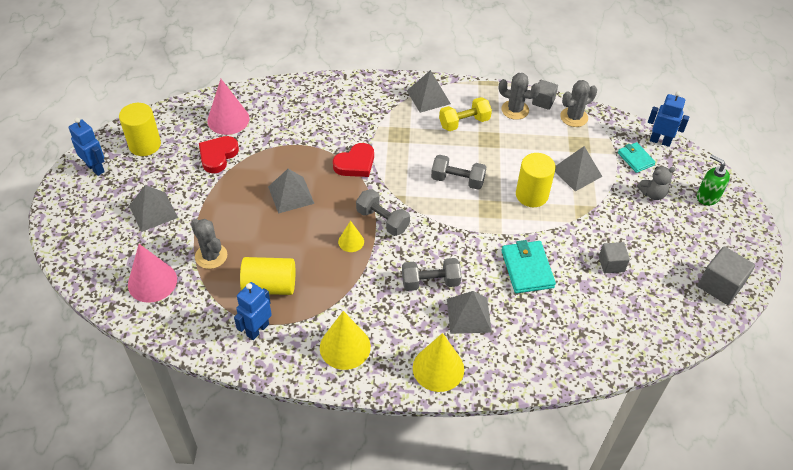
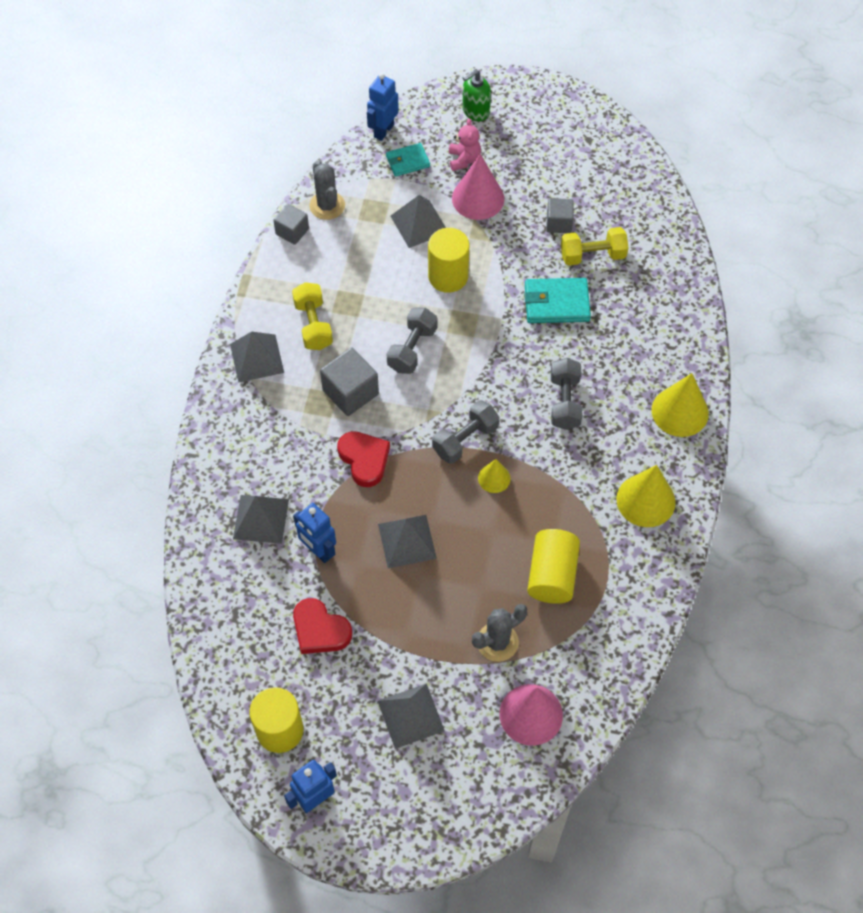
camera: 80 degrees left, 10 degrees up
pink cone [207,79,249,135] -> pink cone moved to [452,154,504,220]
blue robot [234,282,272,340] -> blue robot moved to [293,503,336,563]
grey pyramid [447,291,492,334] -> grey pyramid moved to [233,495,289,544]
grey cactus [499,73,540,120] -> none
grey teddy bear [637,166,675,200] -> pink teddy bear [449,118,481,171]
grey cube [698,246,755,305] -> grey cube moved to [320,348,379,416]
none -> yellow dumbbell [561,227,628,266]

